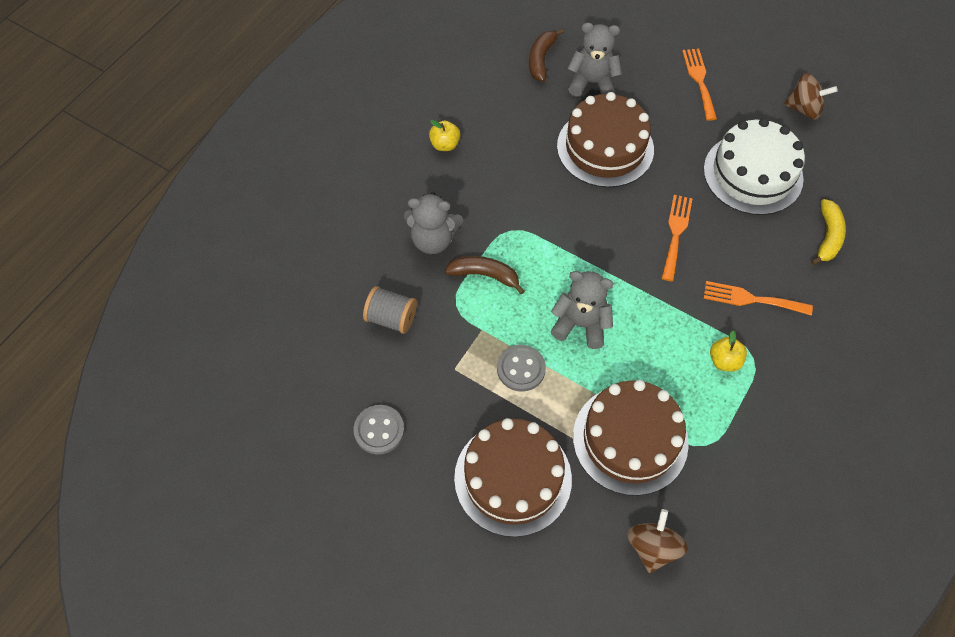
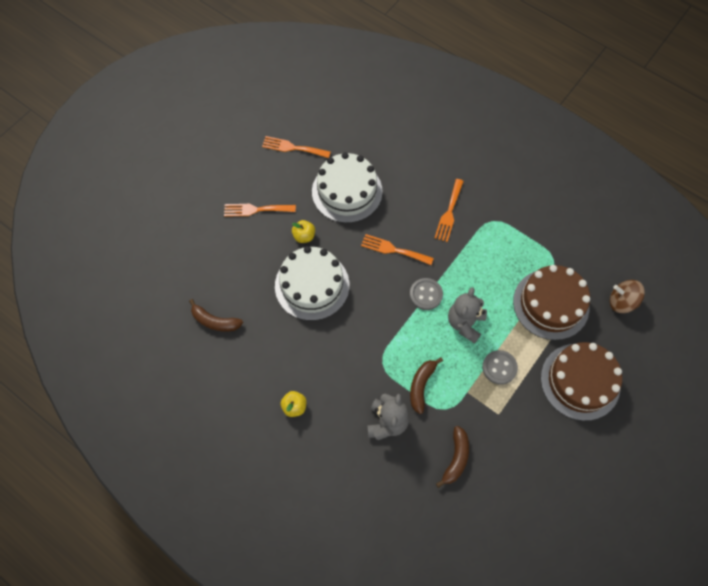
camera: 85 degrees left, 5 degrees up
grey button [354,405,404,455] -> grey button moved to [410,278,443,310]
grey spool [363,286,417,334] -> brown banana [436,426,469,488]
brown cake [557,92,654,188] -> white cake [275,246,349,321]
grey teddy bear [568,23,622,97] -> none
yellow apple [710,331,747,372] -> yellow apple moved to [292,220,315,243]
brown spinning top [784,73,838,120] -> orange fork [262,136,331,158]
yellow banana [811,199,846,265] -> none

